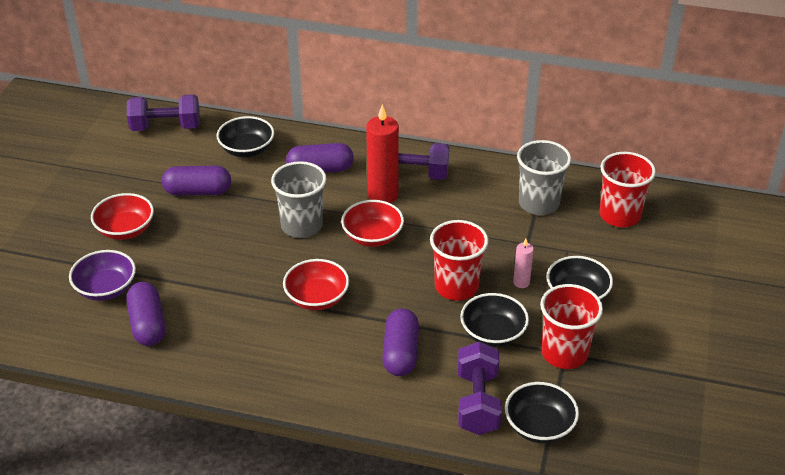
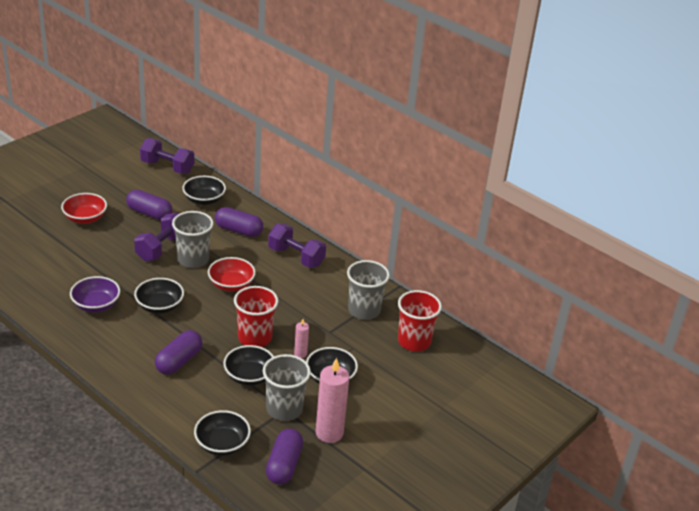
camera: 25 degrees right, 5 degrees down
purple bowl [69,250,136,301] -> purple bowl moved to [70,276,120,313]
purple capsule [126,282,166,346] -> purple capsule moved to [266,429,303,484]
red bowl [283,259,349,310] -> black bowl [134,278,184,314]
red candle [366,104,399,203] -> none
purple dumbbell [458,342,502,435] -> purple dumbbell moved to [134,213,178,261]
red cup [540,284,603,369] -> grey cup [263,354,311,421]
none -> pink candle [316,358,349,443]

